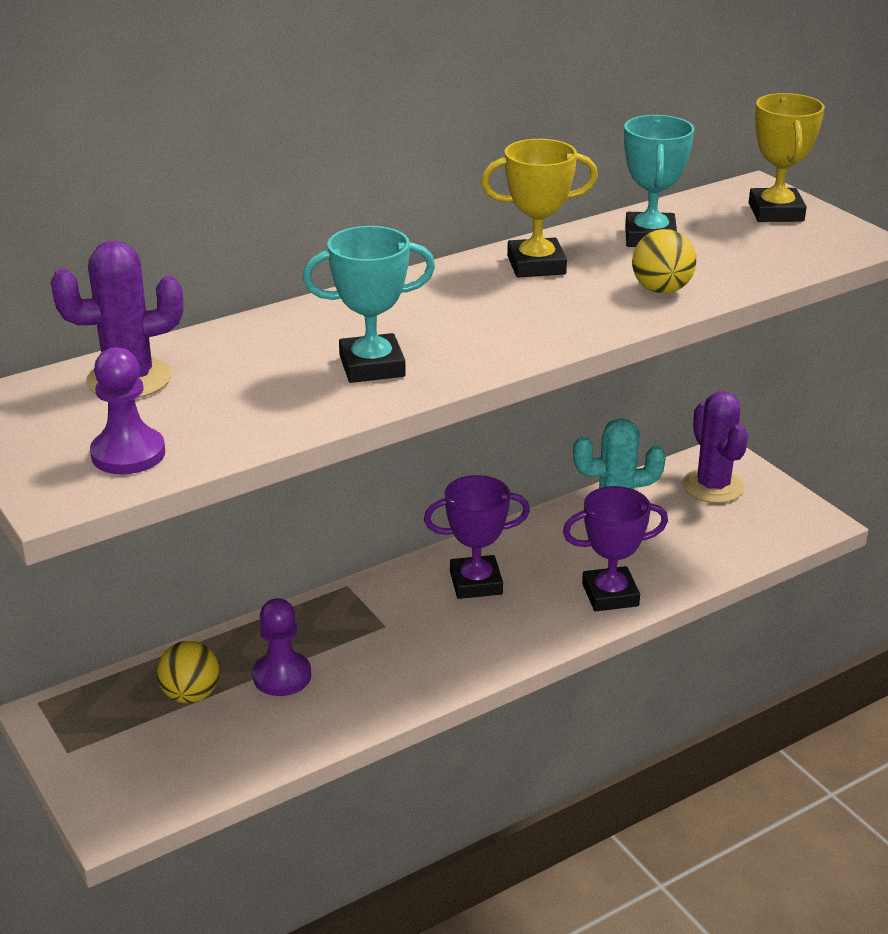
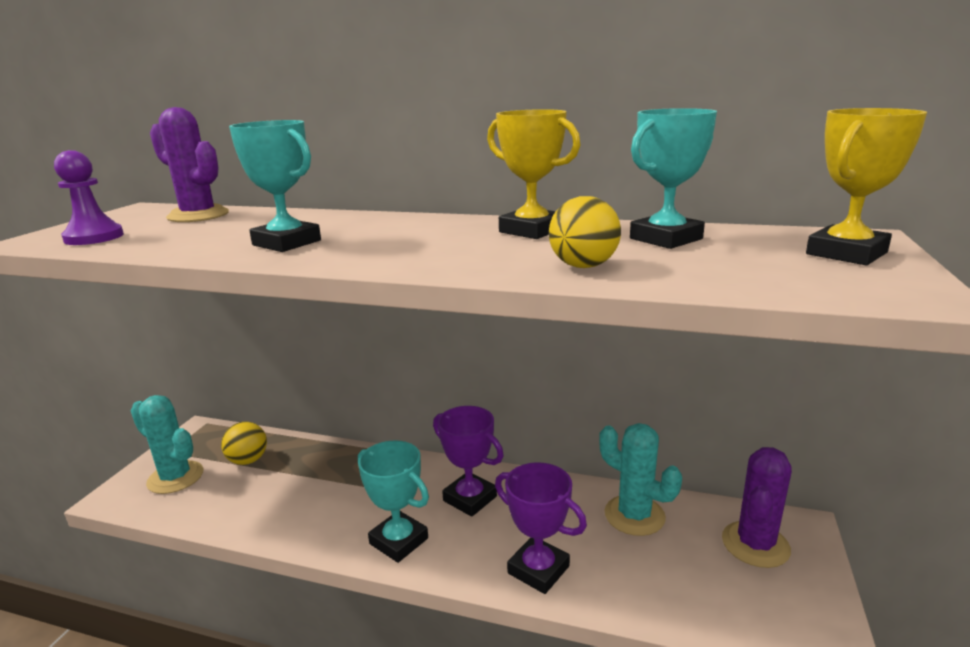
camera: 50 degrees right, 10 degrees down
purple pawn [252,598,311,696] -> none
none -> turquoise cactus [131,395,203,494]
none -> turquoise trophy [358,440,429,563]

